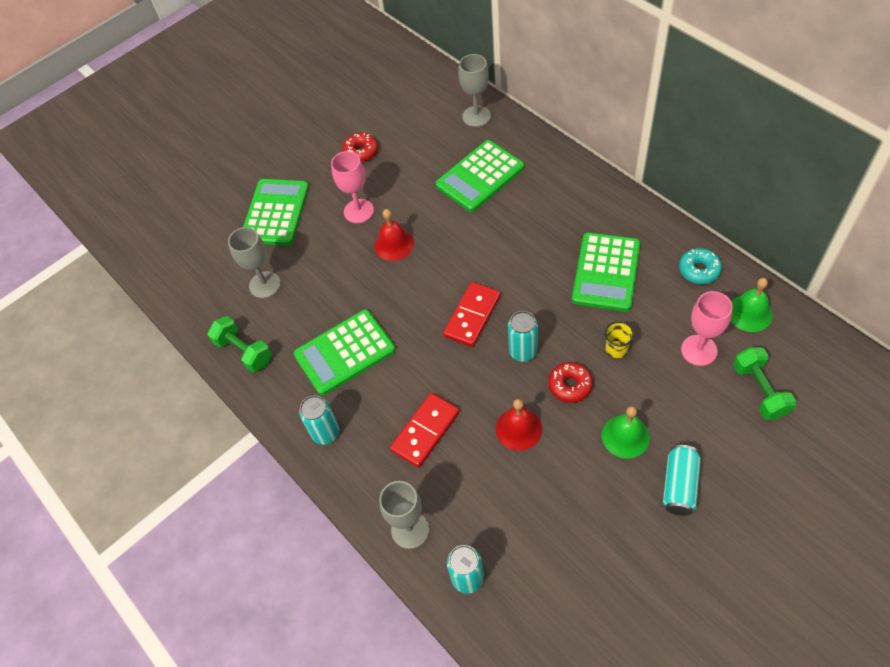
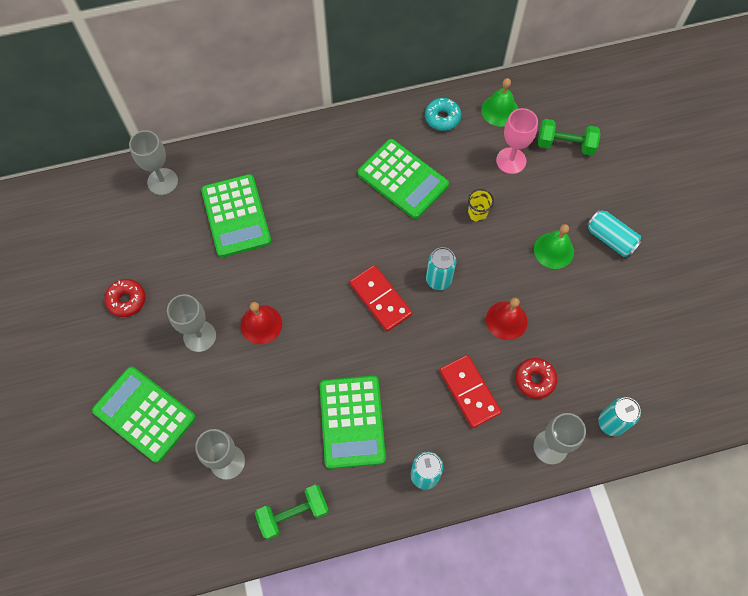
camera: 70 degrees left, 10 degrees up
pink goblet [331,151,374,223] -> grey goblet [167,294,216,352]
red donut [548,362,593,403] -> red donut moved to [515,358,557,399]

